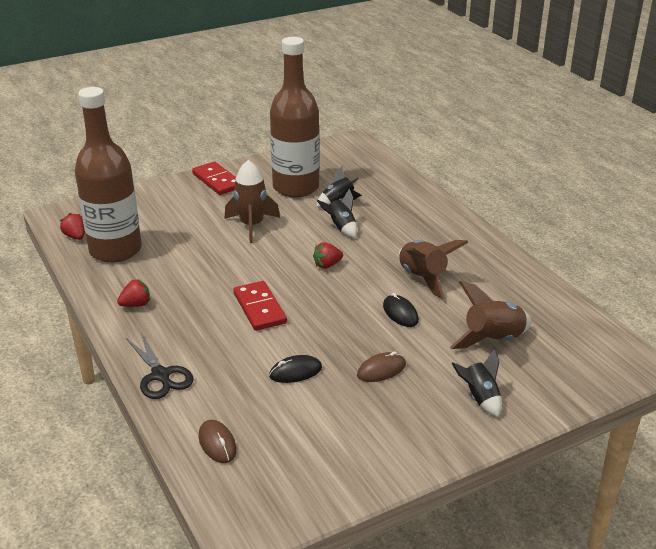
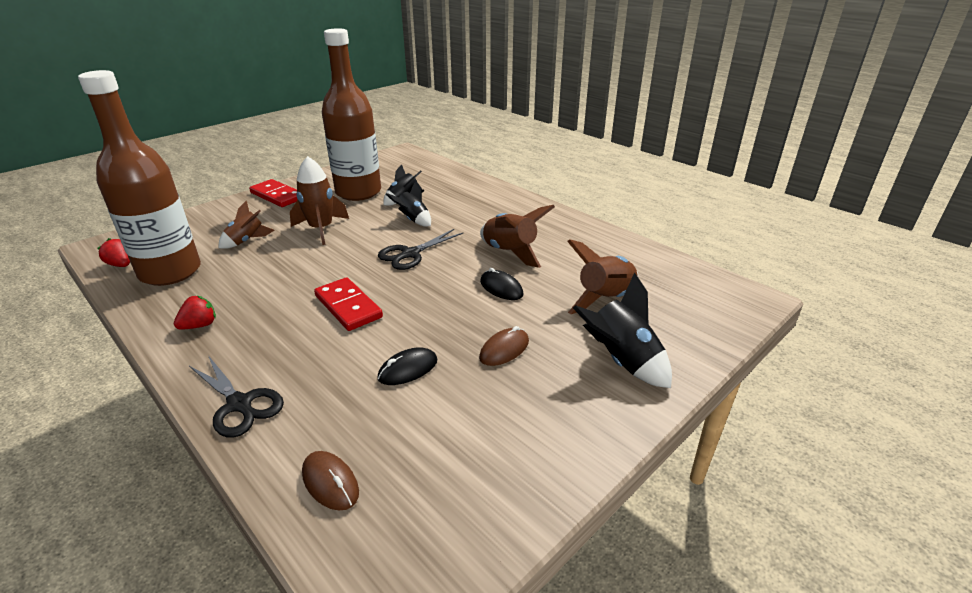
camera: 15 degrees left, 0 degrees up
red strawberry [313,242,343,269] -> black scissors [378,229,463,270]
black rocket [451,349,502,417] -> black rocket [573,272,672,388], size x1.52
none -> brown rocket [219,201,274,249]

